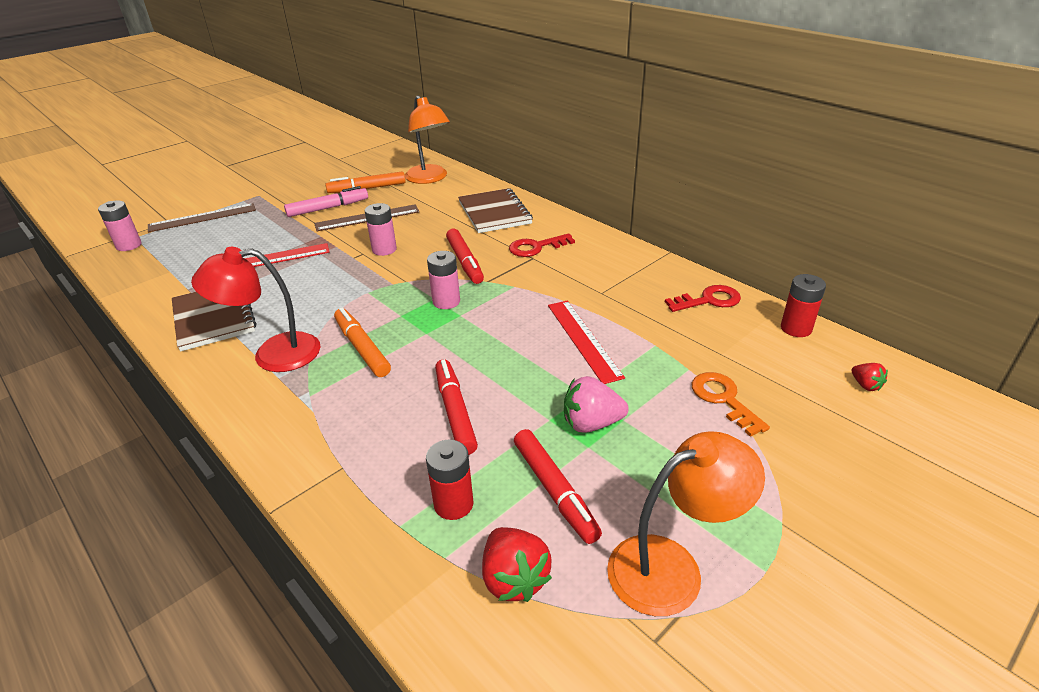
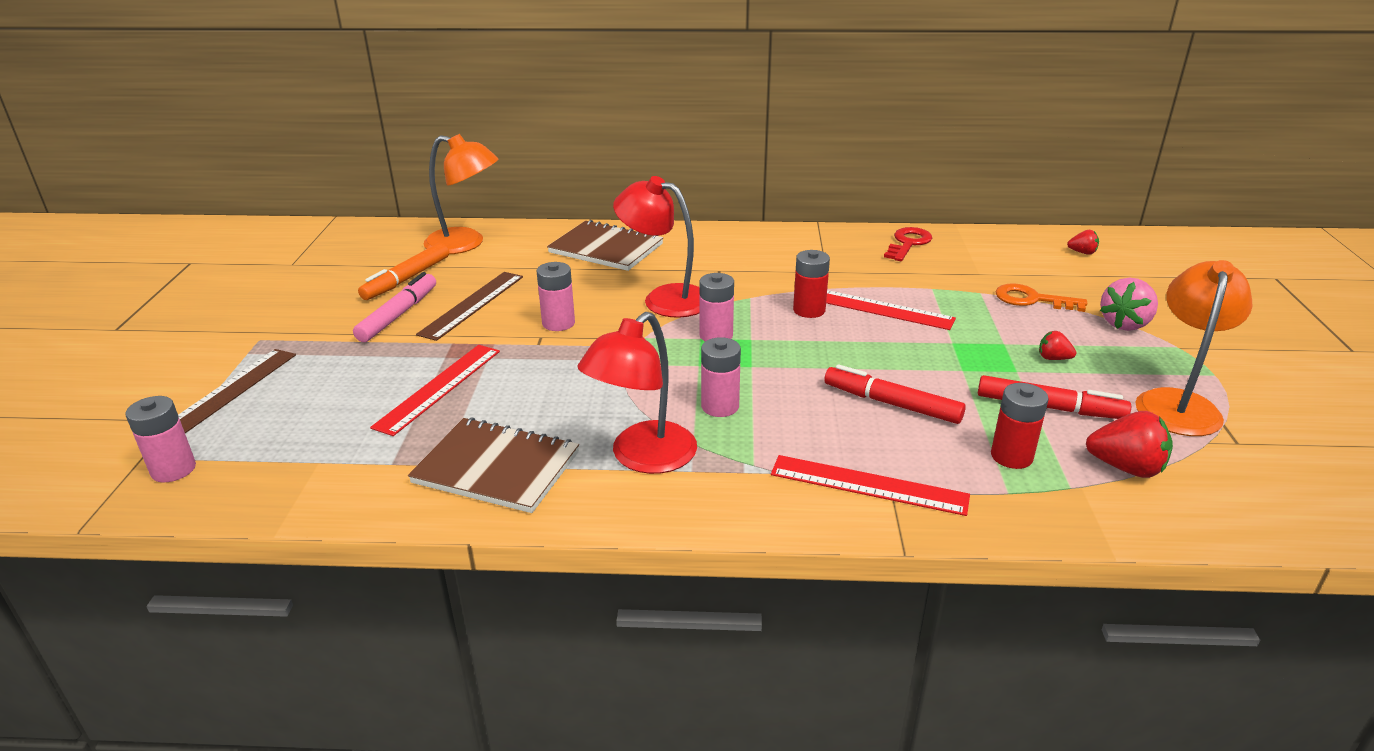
camera: 45 degrees left, 5 degrees down
orange marker [334,307,391,377] -> pink battery [701,337,741,417]
red marker [446,229,484,284] -> red lamp [613,176,700,318]
red key [509,233,575,257] -> none
pink strawberry [564,376,629,433] -> pink strawberry moved to [1100,278,1158,331]
red battery [781,274,826,337] -> red battery moved to [793,250,830,318]
none -> red ruler [771,455,970,516]
none -> red strawberry [1039,331,1076,360]

